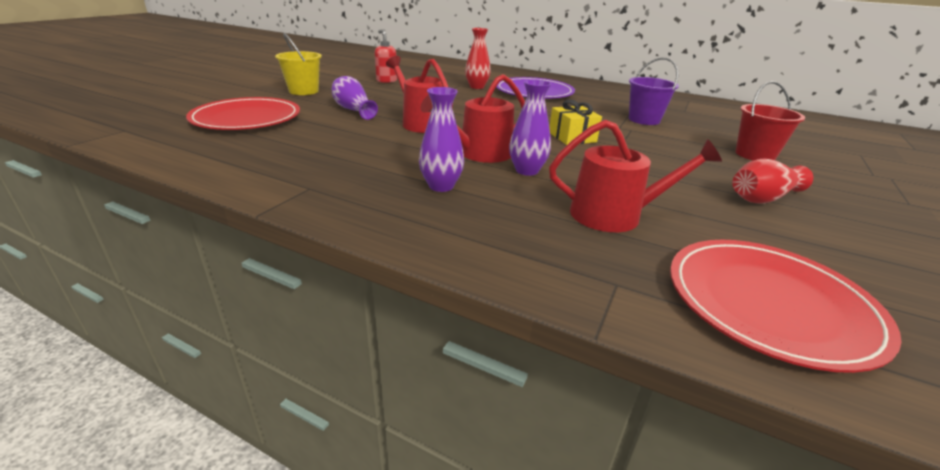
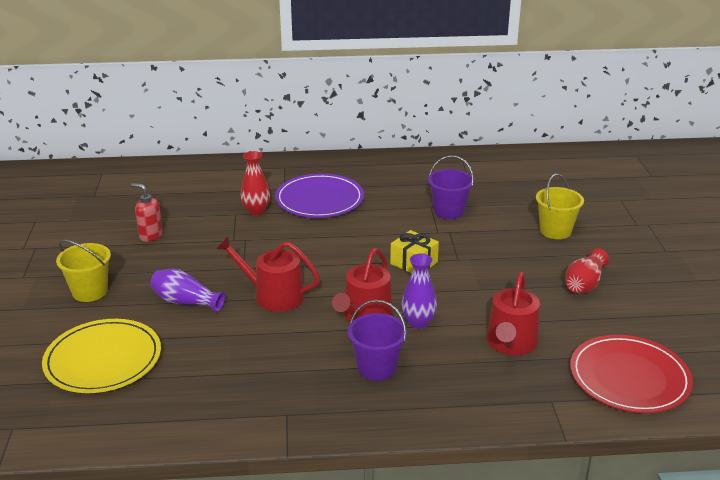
camera: 30 degrees left, 0 degrees up
red plate [186,97,300,130] -> yellow plate [42,319,161,393]
purple vase [419,87,464,192] -> purple bucket [348,300,407,381]
red watering can [549,120,722,232] -> red watering can turned 135 degrees clockwise [486,272,540,355]
red bucket [736,81,806,160] -> yellow bucket [536,174,584,239]

